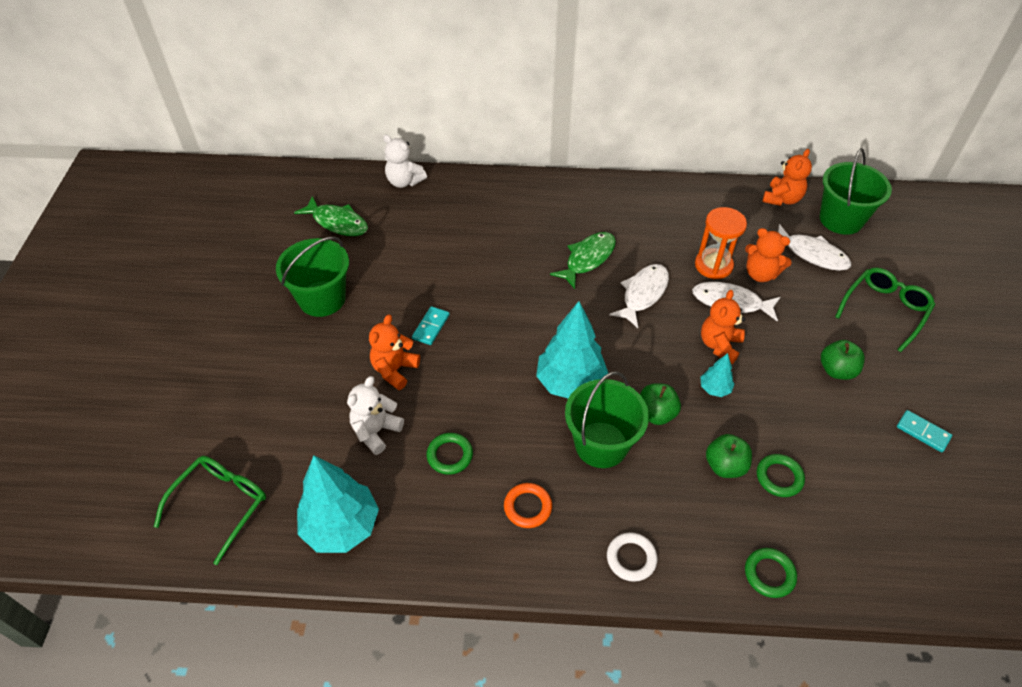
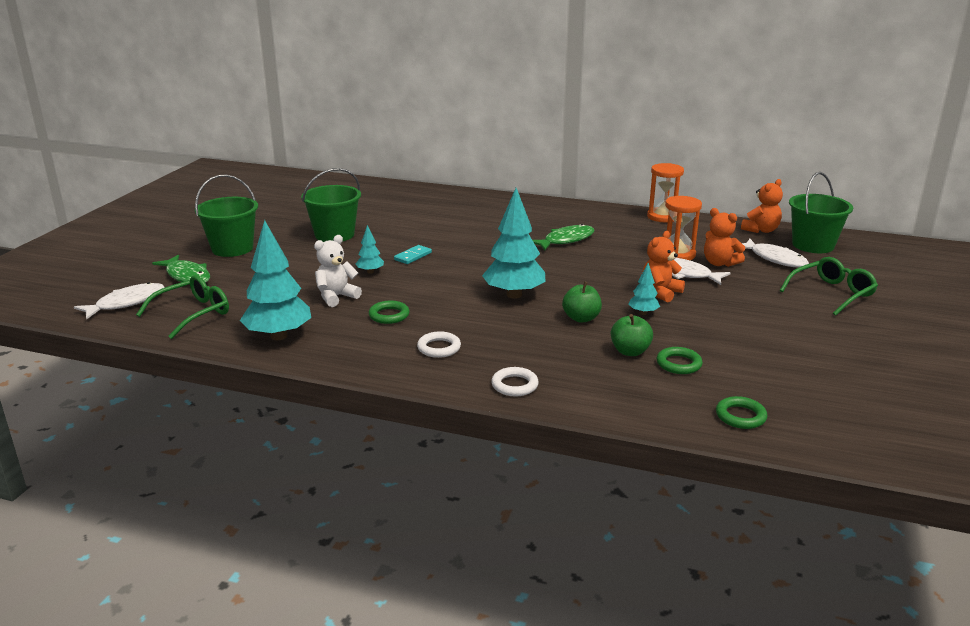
camera: 15 degrees right, 25 degrees down
green fish [294,196,368,236] -> green fish moved to [152,255,210,283]
orange teddy bear [369,314,420,390] -> turquoise tree [356,225,384,274]
white teddy bear [383,135,427,188] -> none
orange ring [504,483,552,528] -> white ring [417,331,461,358]
green bucket [565,371,649,468] -> green bucket moved to [195,175,258,257]
white fish [609,264,669,328] -> white fish moved to [74,282,165,320]
green ring [745,548,797,598] -> green ring moved to [716,396,767,429]
green apple [821,340,865,380] -> none
turquoise domino [897,410,952,452] -> none
none -> orange hourglass [647,163,684,222]

